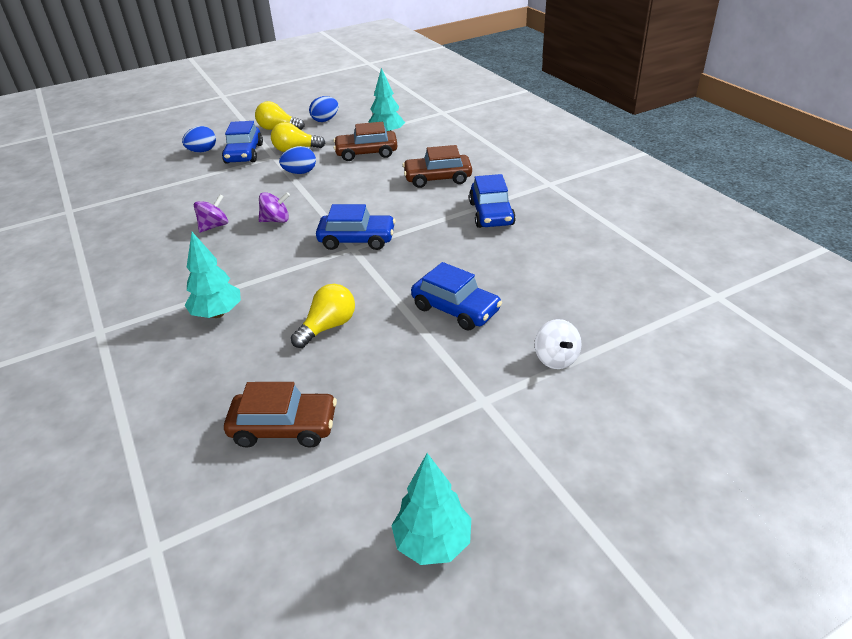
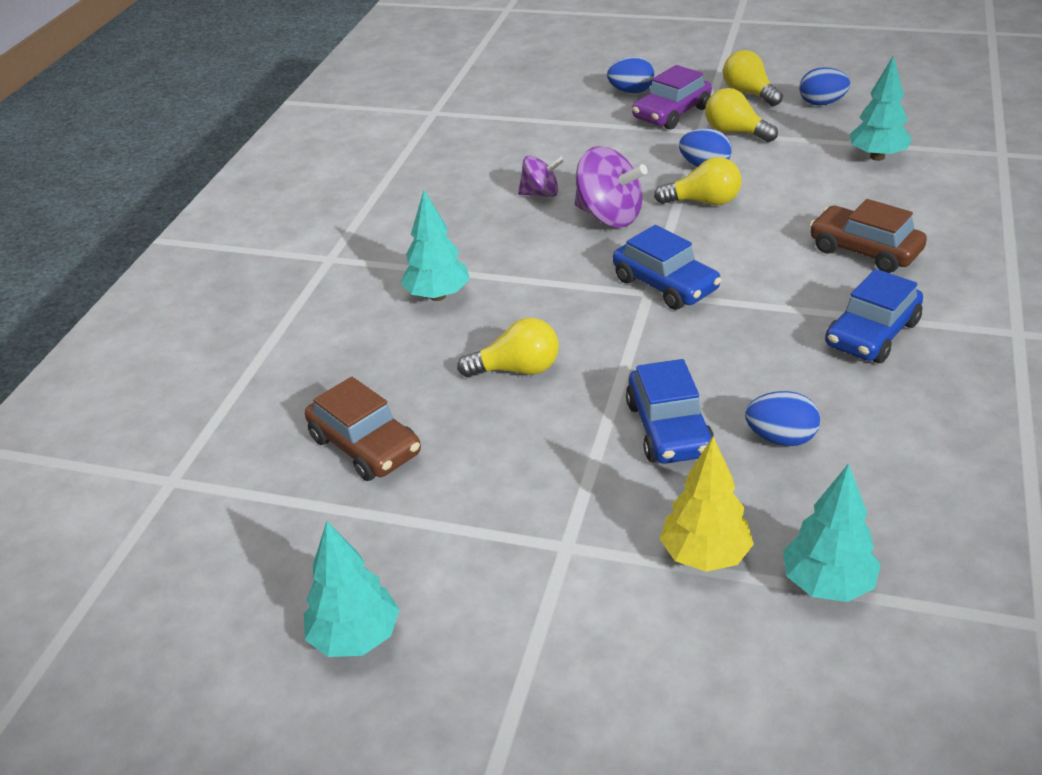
camera: 45 degrees right, 0 degrees up
blue car [222,121,263,164] -> purple car [632,65,712,130]
purple spinning top [259,192,290,223] -> purple spinning top [575,146,648,228], size x1.65
brown car [333,122,397,161] -> none
white spinning top [535,319,581,369] -> yellow tree [660,437,754,572]
none -> yellow light bulb [654,157,741,205]
none -> blue egg [745,391,820,446]
none -> turquoise tree [783,463,881,602]

